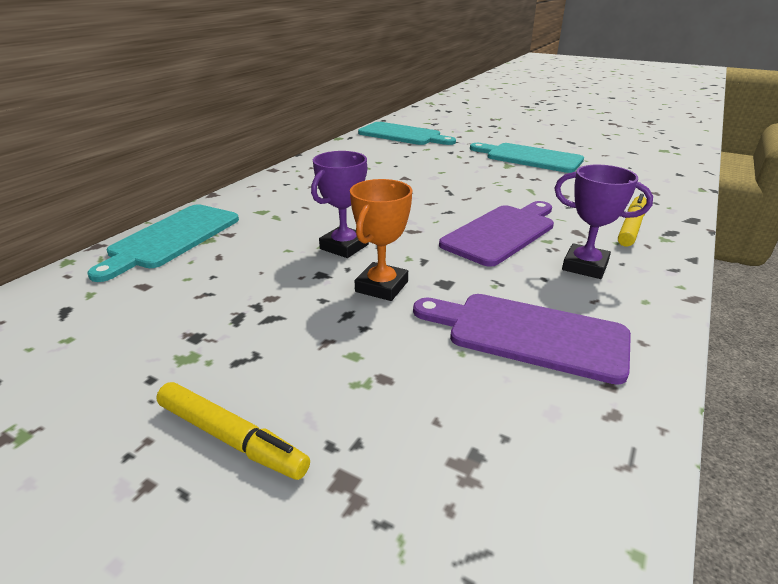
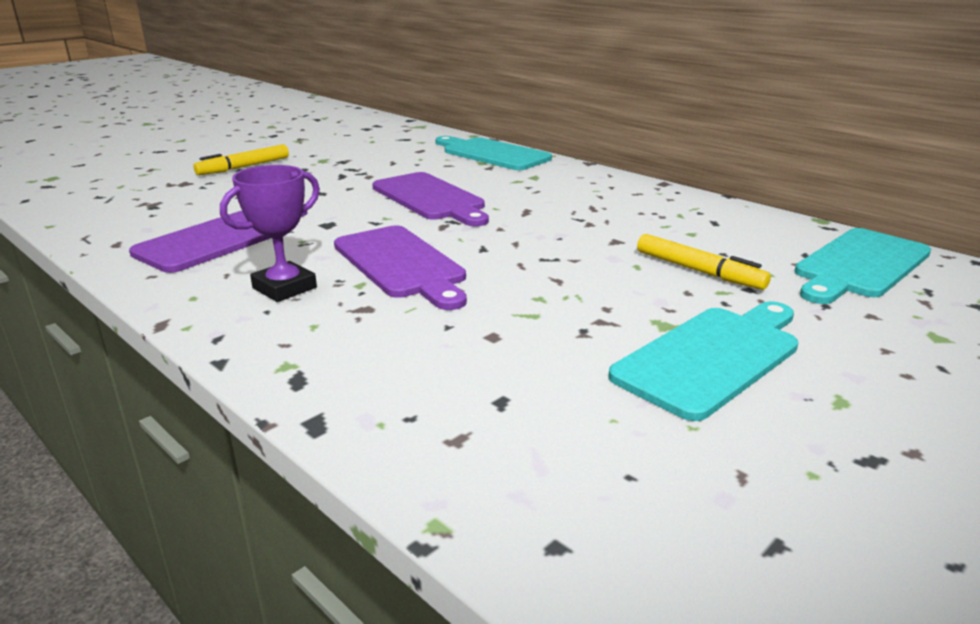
camera: 105 degrees right, 5 degrees down
purple trophy [311,151,369,258] -> purple cutting board [372,172,489,226]
orange trophy [350,179,412,301] -> none
yellow marker [618,194,647,247] -> yellow marker moved to [637,234,771,290]

